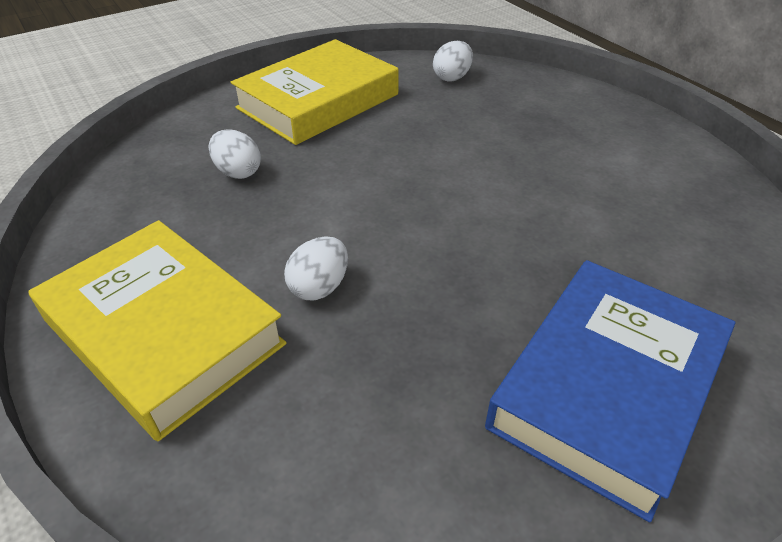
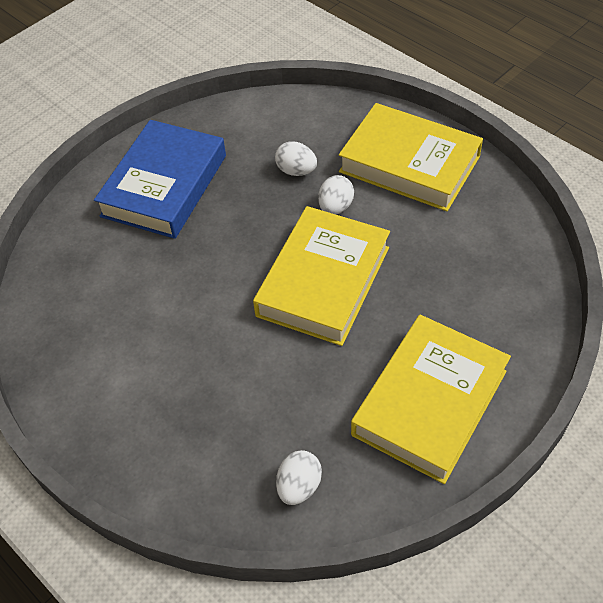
camera: 170 degrees right, 10 degrees up
white egg [209,130,261,179] -> white egg moved to [275,142,317,176]
none -> yellow book [253,206,390,346]

